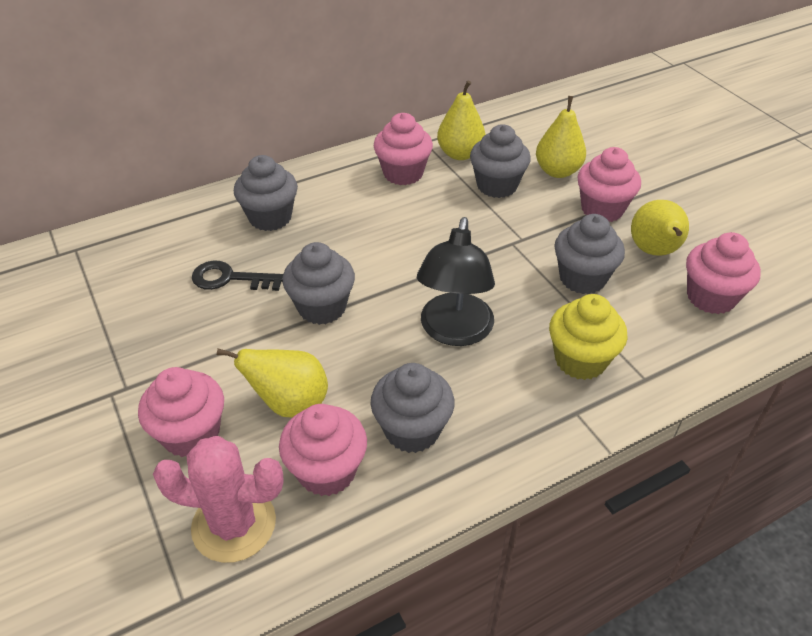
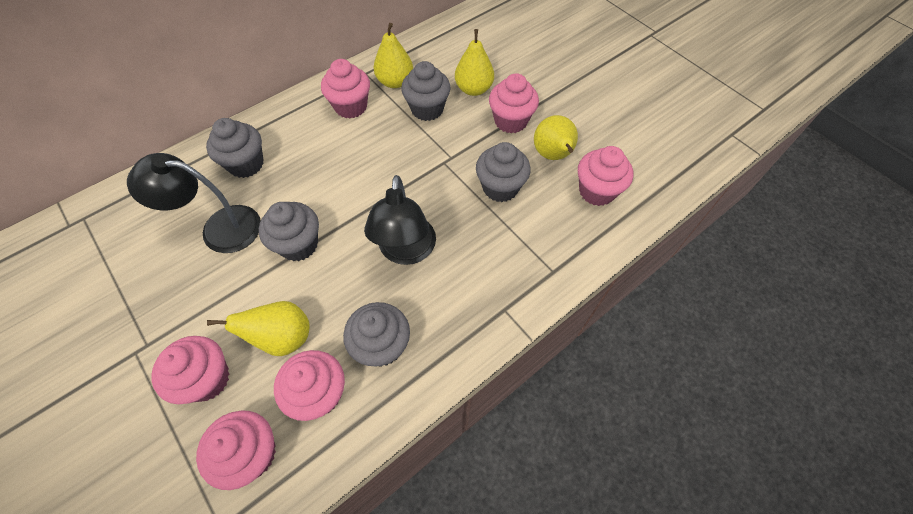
camera: 10 degrees left, 15 degrees up
pink cactus [153,436,284,563] -> pink cupcake [196,411,276,490]
black key [192,261,283,291] -> black lamp [127,153,261,253]
yellow cupcake [549,294,628,380] -> none

